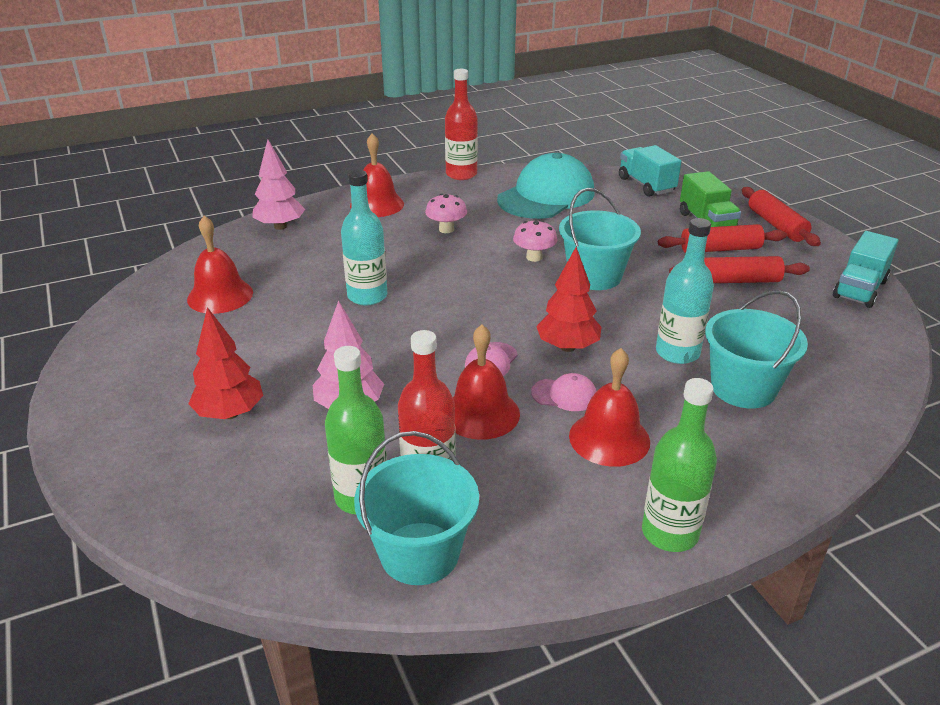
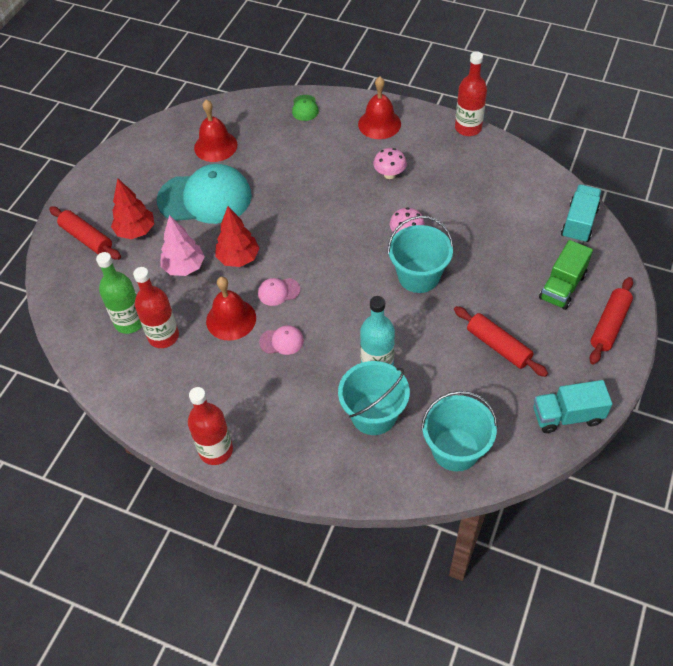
camera: 50 degrees right, 20 degrees up
pink tree [252,139,305,230] -> green cap [292,95,319,121]
turquoise bottle [341,170,387,306] -> none
turquoise bucket [354,431,479,585] -> turquoise bucket moved to [421,391,498,471]
turquoise cap [497,153,595,219] -> turquoise cap moved to [157,164,252,224]
pink cap [531,373,596,411] -> pink cap turned 60 degrees counterclockwise [259,325,304,355]
red tree [536,247,601,352] -> red tree moved to [215,206,260,267]
red bell [569,348,650,467] -> none
green bottle [642,378,717,552] -> red bottle [188,387,233,465]
red rolling pin [658,224,787,253] -> red rolling pin moved to [49,207,121,260]

